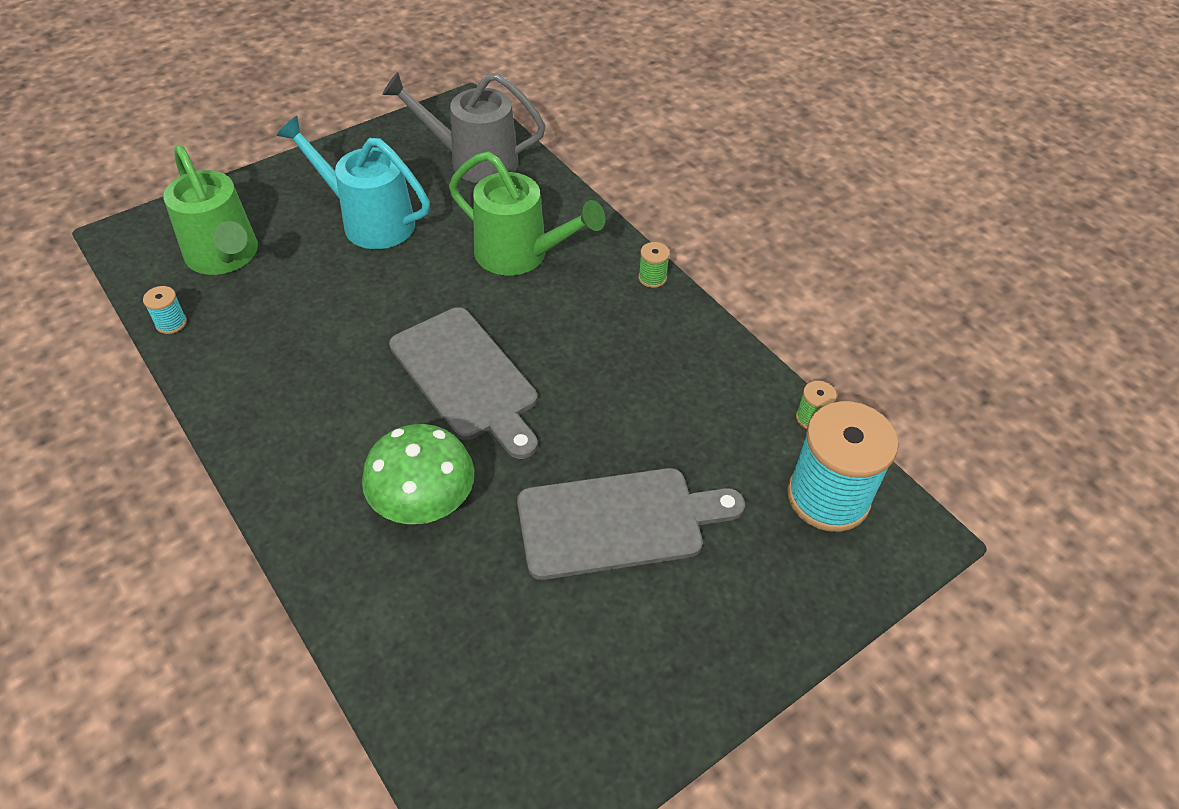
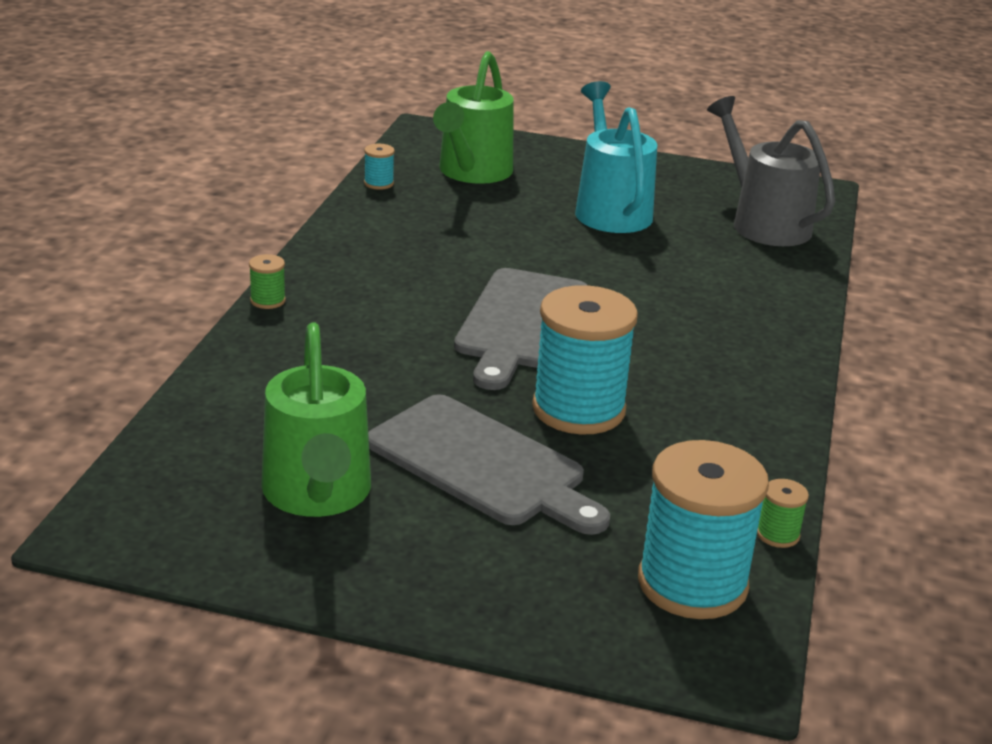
camera: 50 degrees right, 20 degrees down
green mushroom [362,424,474,524] -> none
green watering can [449,152,605,276] -> green watering can moved to [261,322,371,517]
green spool [638,242,670,288] -> green spool moved to [249,254,286,309]
none -> turquoise spool [532,285,638,435]

